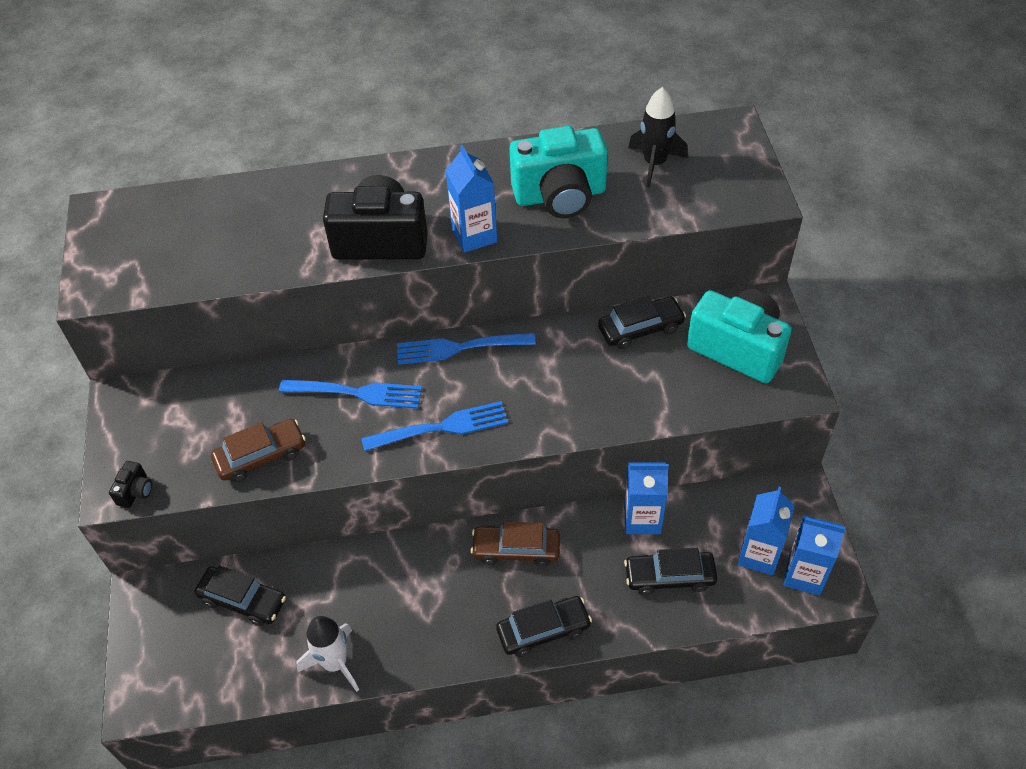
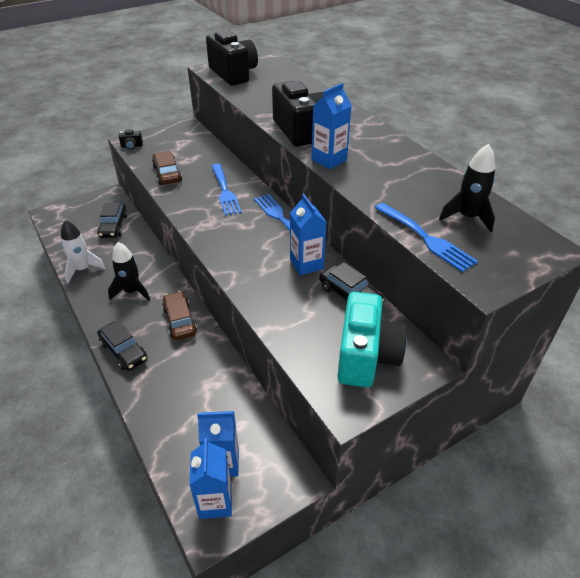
camera: 65 degrees right, 10 degrees down
brown car [211,419,306,482] -> brown car turned 150 degrees counterclockwise [152,151,182,185]
blue fork [361,401,508,451] -> blue fork moved to [375,203,478,272]
turquoise camera [510,126,608,218] -> none
blue carton [624,463,669,534] -> blue carton moved to [290,194,326,275]
black car [624,548,717,595] -> none
none -> black rocket [108,242,150,301]
none -> black camera [206,30,258,86]

